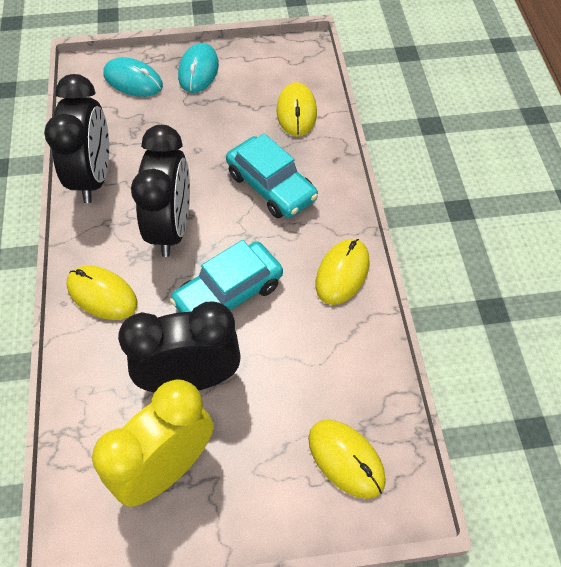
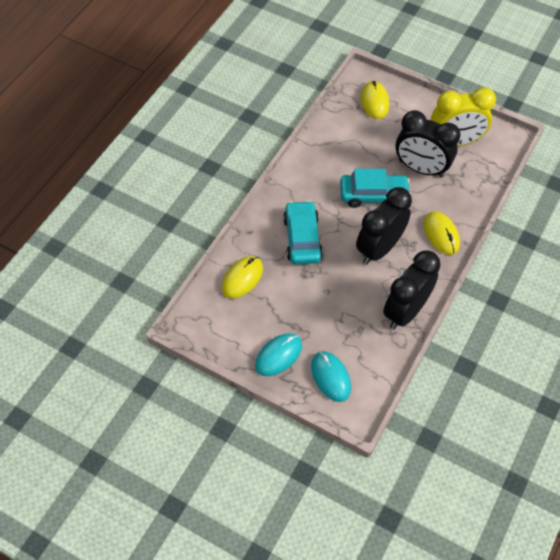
camera: 145 degrees left, 0 degrees up
yellow mouse [316,239,370,305] -> none

